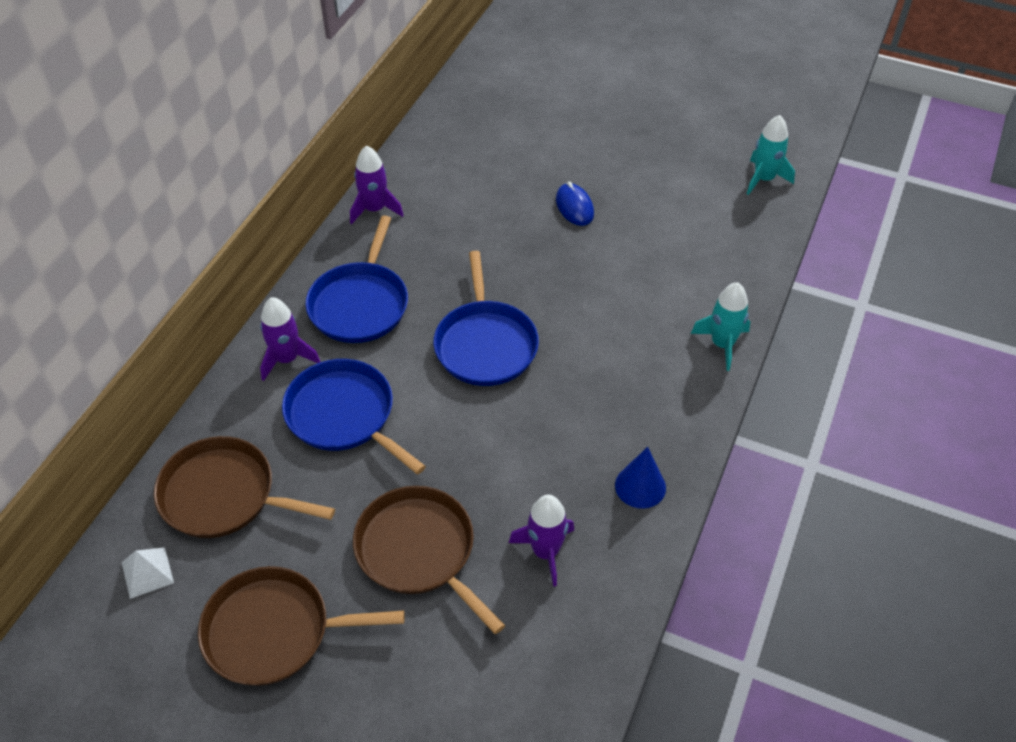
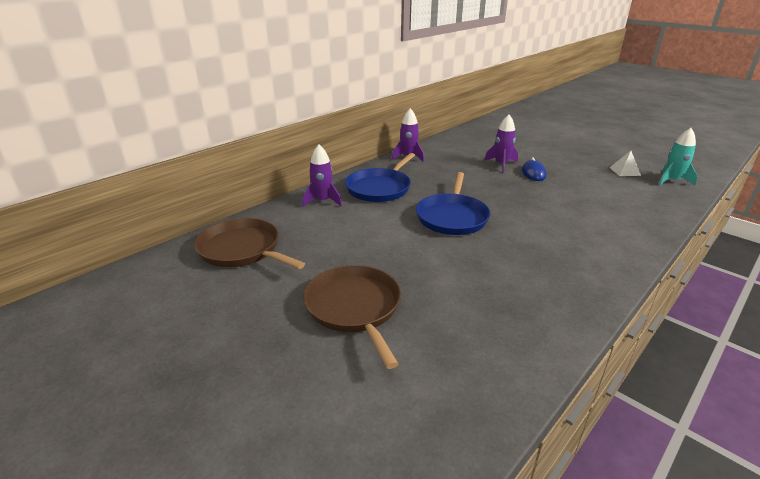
camera: 20 degrees right, 20 degrees down
white pyramid [122,547,174,599] -> white pyramid moved to [609,151,641,176]
brown pan [198,566,405,686] -> none
blue pan [282,359,426,474] -> none
purple rocket [509,495,574,587] -> purple rocket moved to [484,114,518,173]
blue cone [615,447,666,509] -> none
turquoise rocket [691,282,750,371] -> none

